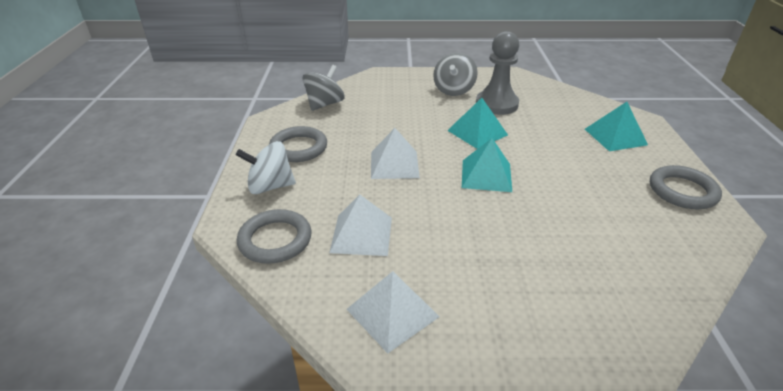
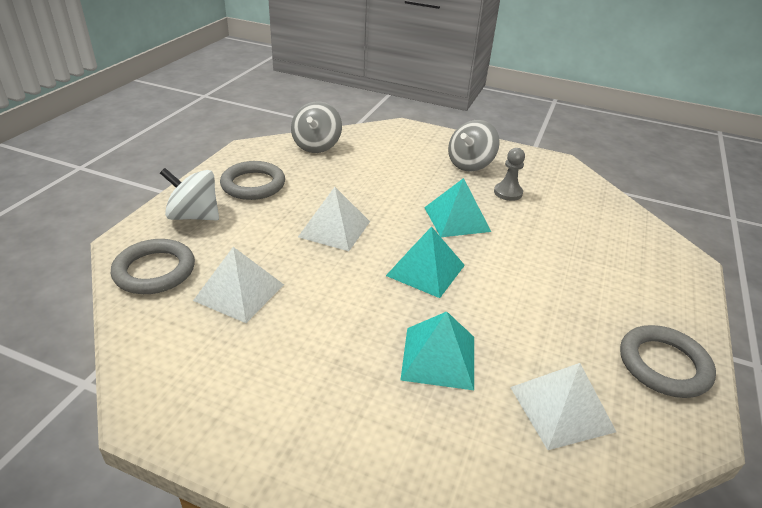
camera: 20 degrees right, 0 degrees up
grey spinning top [303,65,345,111] -> grey spinning top turned 135 degrees clockwise [291,101,342,153]
white pyramid [346,271,440,353] -> white pyramid moved to [510,363,616,450]
grey pawn [476,31,519,115] -> grey pawn [494,148,525,201], size x0.54
turquoise pyramid [585,102,648,151] -> turquoise pyramid moved to [401,311,474,390]

